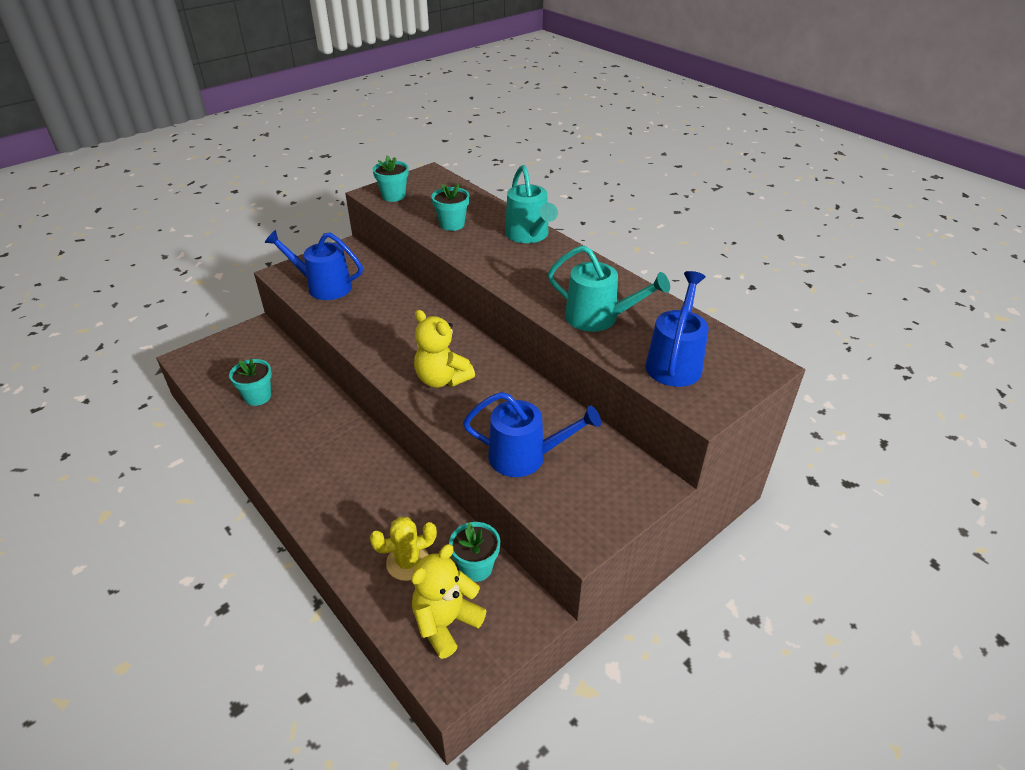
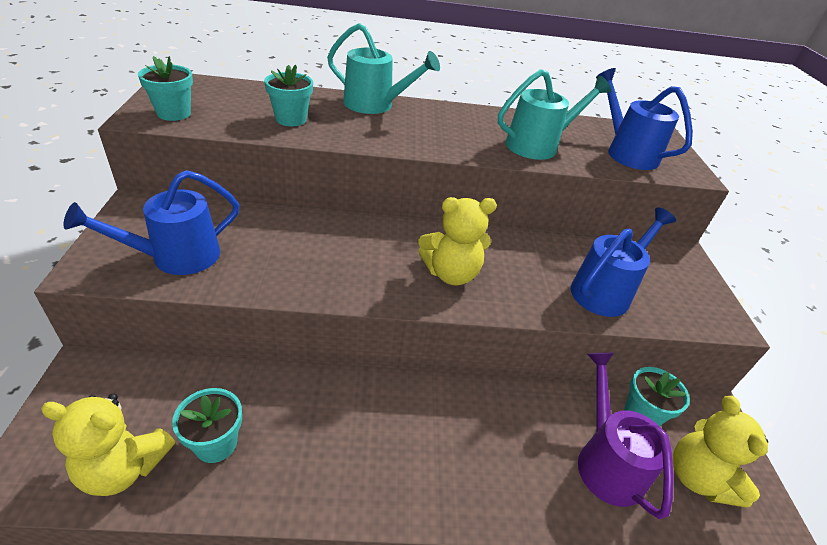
camera: 55 degrees left, 0 degrees up
yellow cactus [370,517,437,581] -> purple watering can [578,352,674,519]
none -> yellow teddy bear [41,394,175,496]

